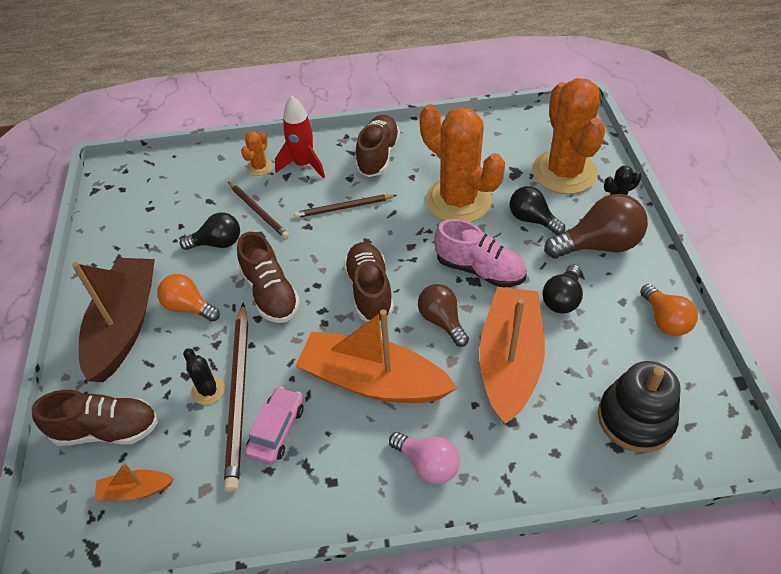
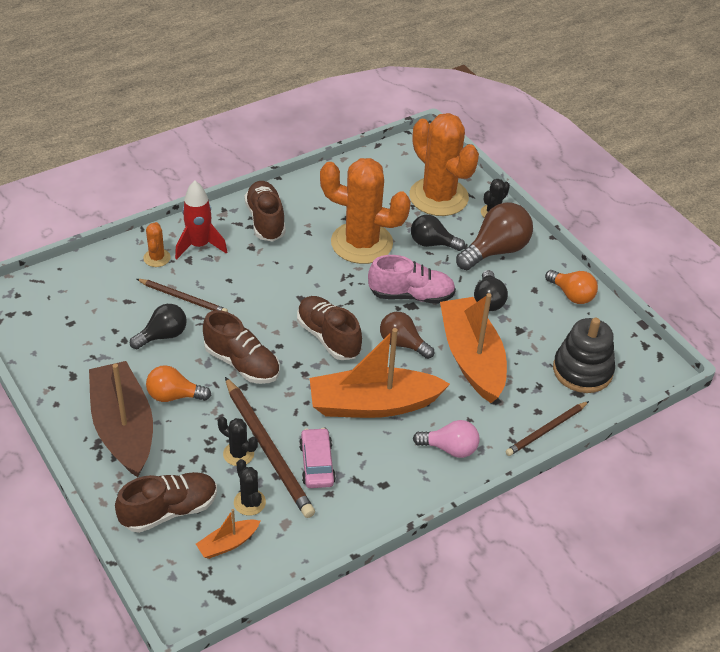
camera: 30 degrees left, 5 degrees down
brown pencil [294,194,397,218] -> brown pencil moved to [505,401,589,456]
none -> black cactus [234,459,266,516]

